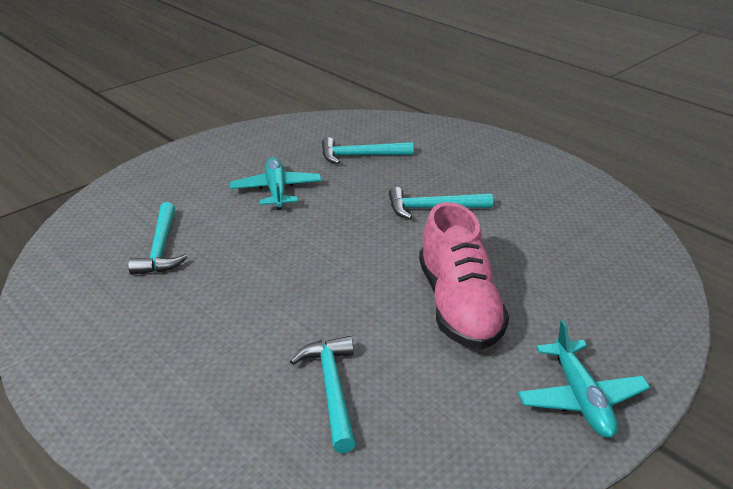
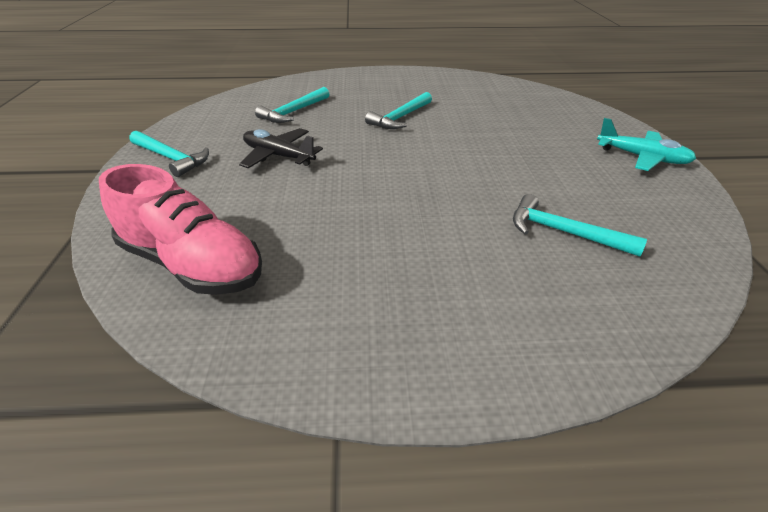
camera: 50 degrees left, 5 degrees up
turquoise hammer [128,202,187,275] -> turquoise hammer moved to [129,131,209,177]
turquoise plane [230,157,322,210] -> black plane [239,128,323,168]
pink shoe [419,202,509,350] -> pink shoe moved to [99,164,262,295]

